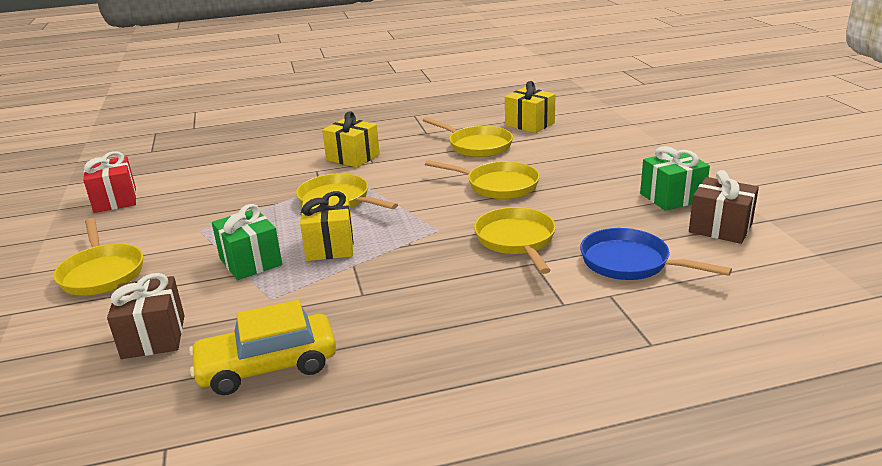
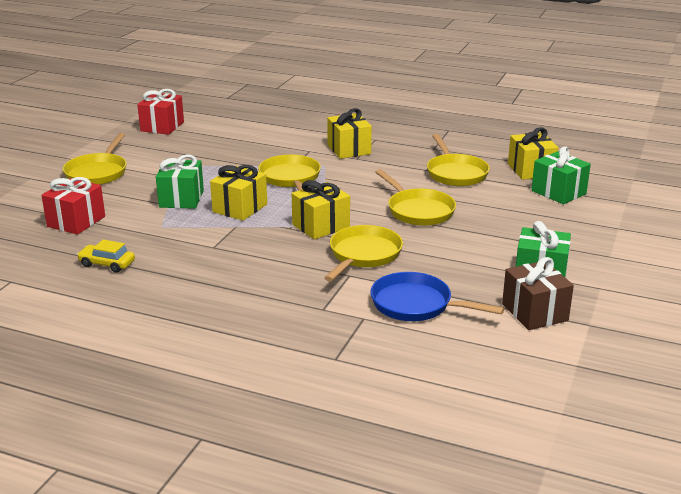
camera: 35 degrees right, 0 degrees up
brown gift [107,273,185,359] -> red gift [41,177,105,235]
yellow car [189,300,336,395] -> yellow car [77,240,135,273], size x0.55
blue pan [580,228,732,280] -> blue pan turned 45 degrees counterclockwise [371,272,504,321]
none -> yellow gift [291,180,350,239]
none -> green gift [531,146,591,204]

